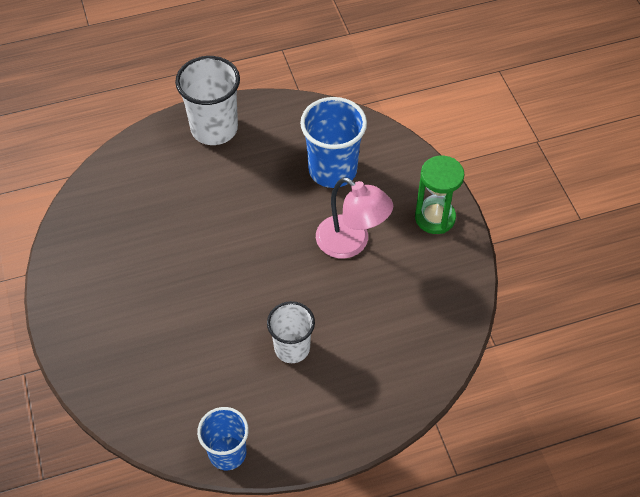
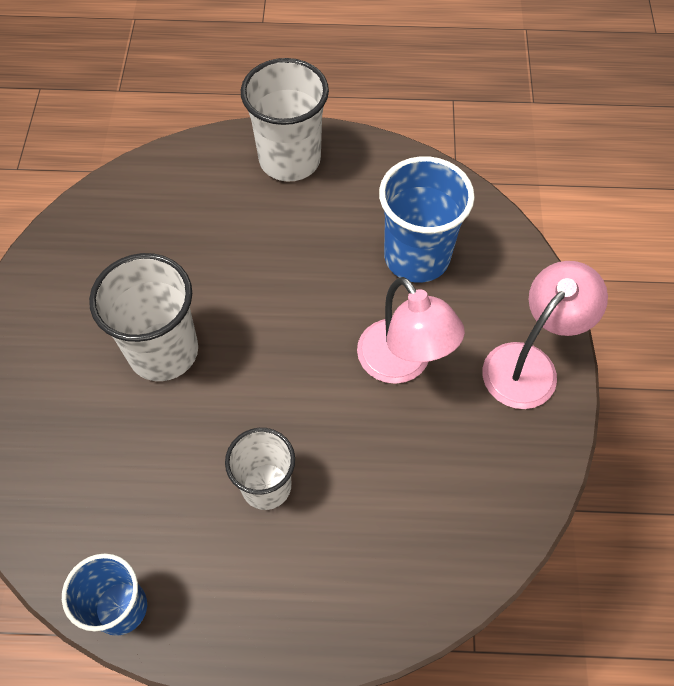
camera: 20 degrees right, 5 degrees up
green hourglass [415,156,464,234] -> pink lamp [482,261,608,409]
none -> white cup [89,253,198,381]

